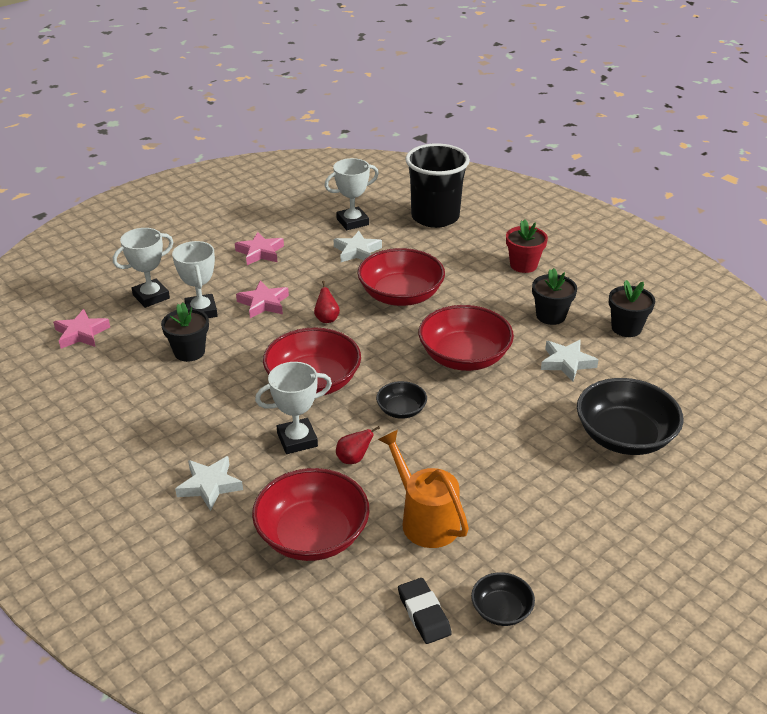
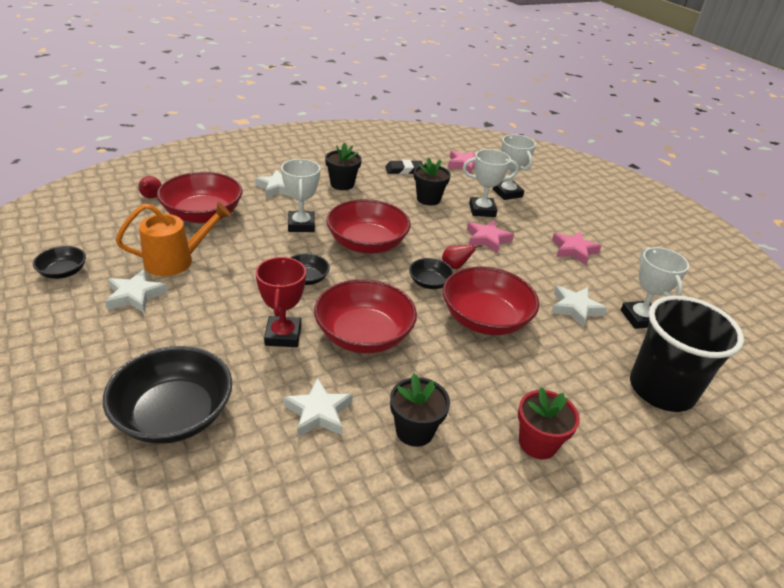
camera: 100 degrees right, 0 degrees up
red pear [336,426,380,464] -> red pear moved to [138,176,162,199]
black eraser [398,578,452,644] -> black eraser moved to [385,160,423,174]
black flower pot [609,280,655,337] -> black flower pot moved to [325,143,362,190]
none -> white star [105,269,168,313]
none -> red trophy [256,257,306,347]
none -> black bowl [409,258,454,289]

